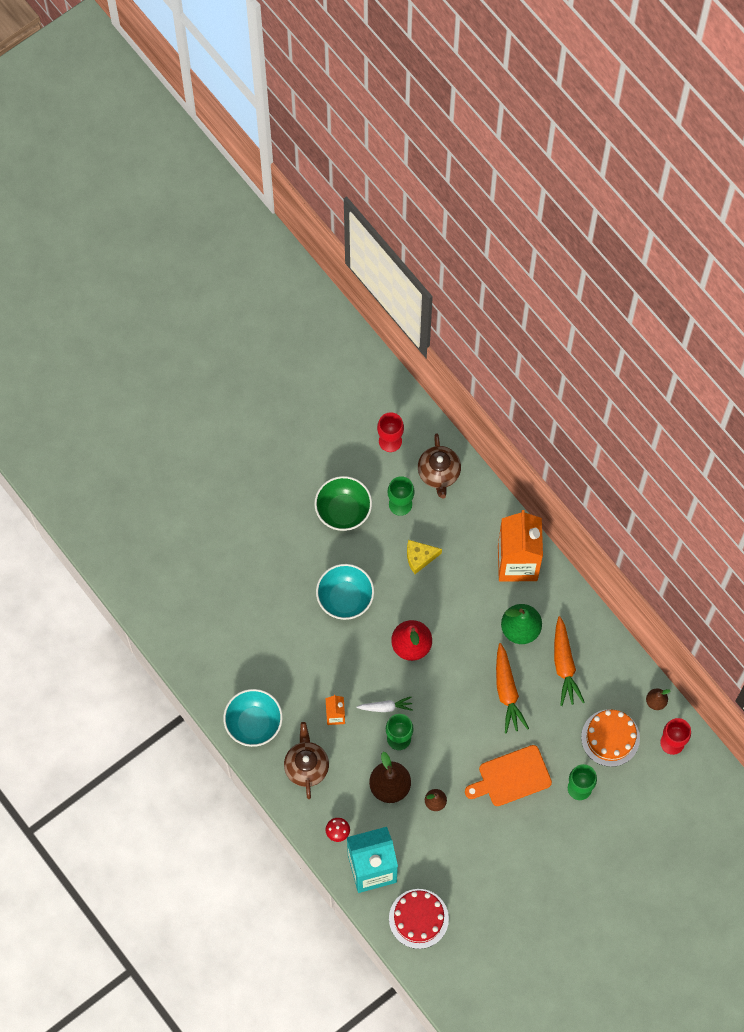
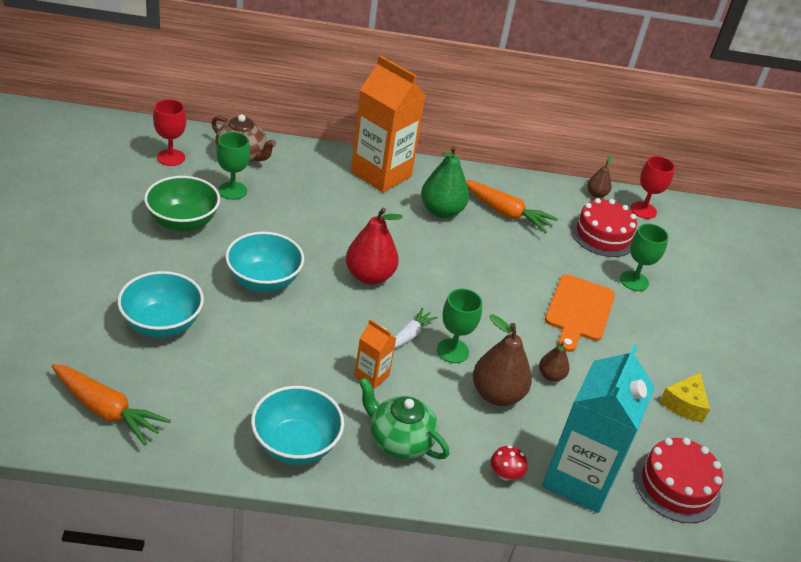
camera: 55 degrees left, 30 degrees down
brown teapot [284,722,329,799] -> green teapot [359,377,449,459]
yellow cheese [407,540,442,574] -> yellow cheese moved to [659,372,710,423]
orange carrot [496,643,529,733] -> orange carrot moved to [52,364,171,446]
orange cake [581,709,640,767] -> red cake [570,198,637,257]
none -> turquoise bowl [118,271,204,338]

